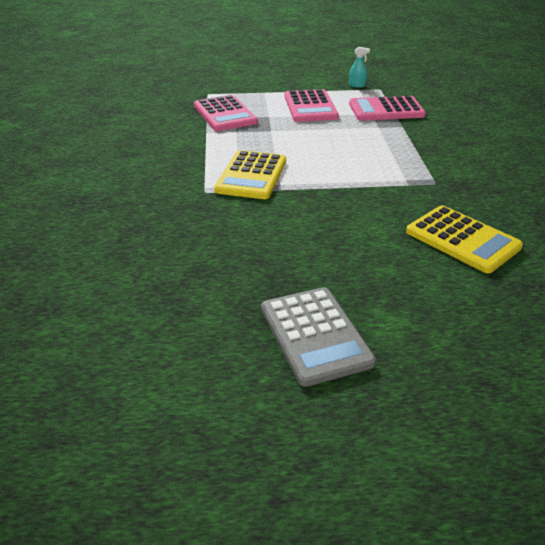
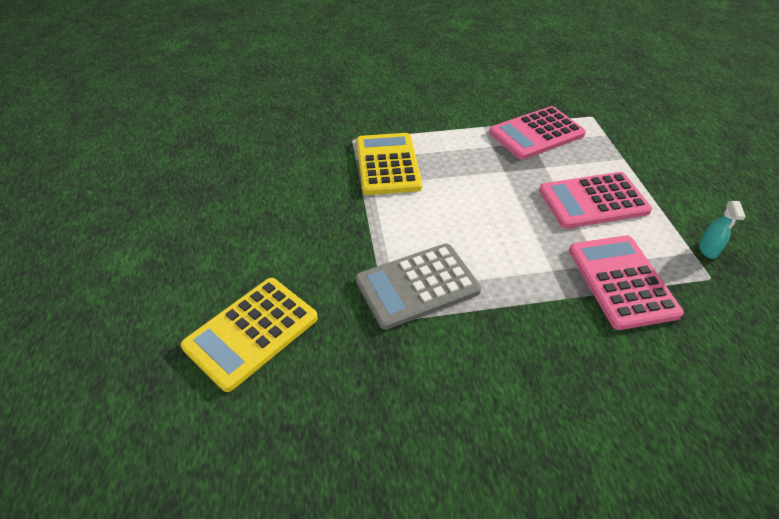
camera: 85 degrees right, 10 degrees up
yellow calculator [214,150,286,199] -> yellow calculator turned 75 degrees clockwise [356,133,422,195]
grey calculator [261,287,376,387] -> grey calculator moved to [355,244,481,330]

